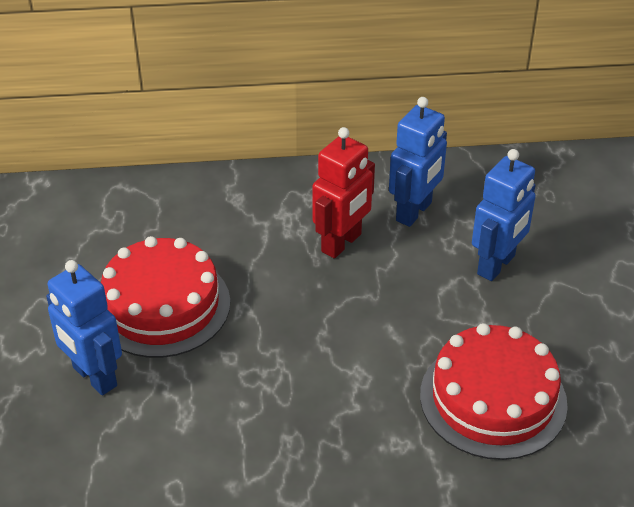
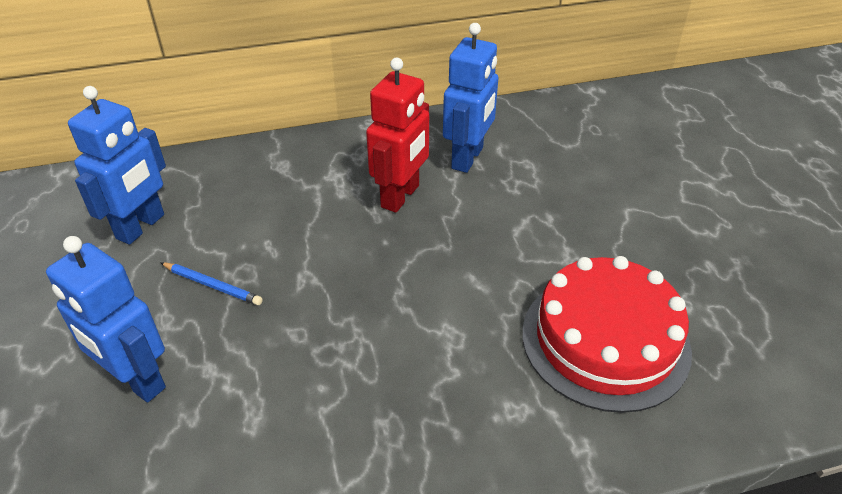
camera: 10 degrees left, 0 degrees up
red cake [101,236,230,358] -> blue pencil [160,262,263,305]
blue robot [472,149,536,281] -> blue robot moved to [68,86,166,245]

